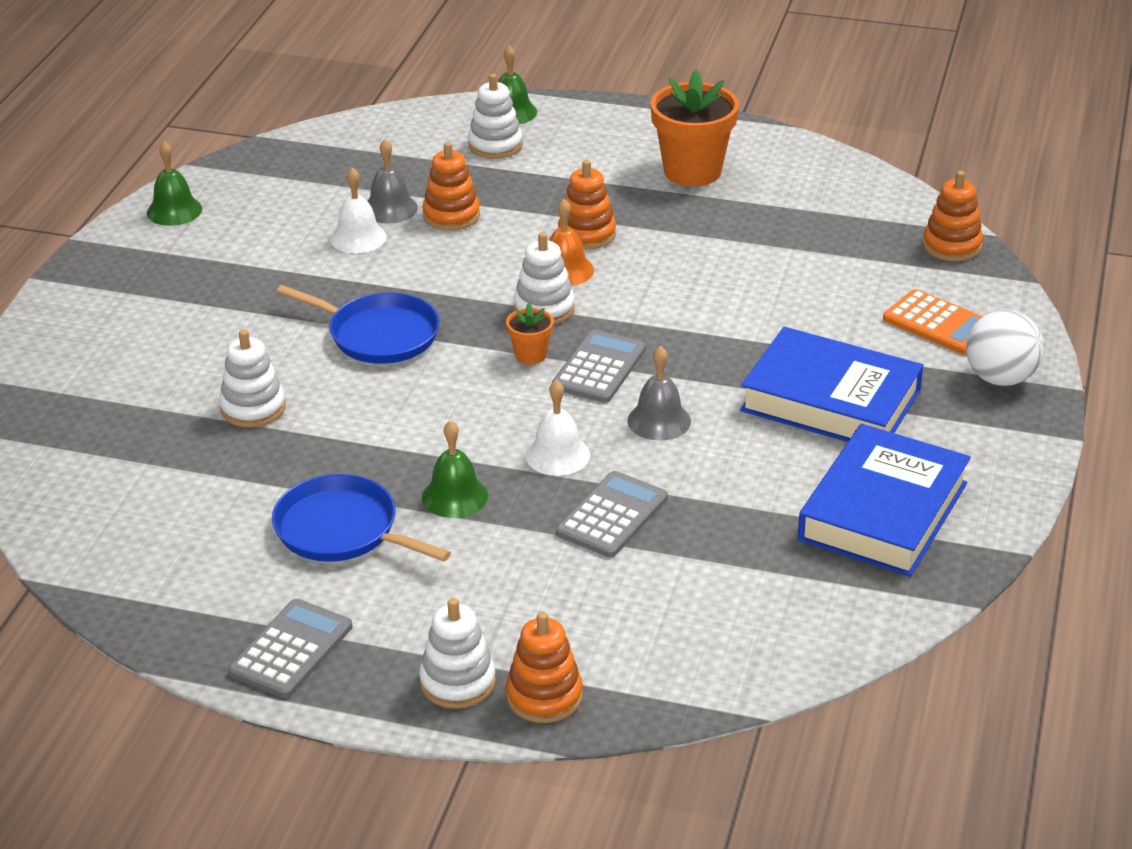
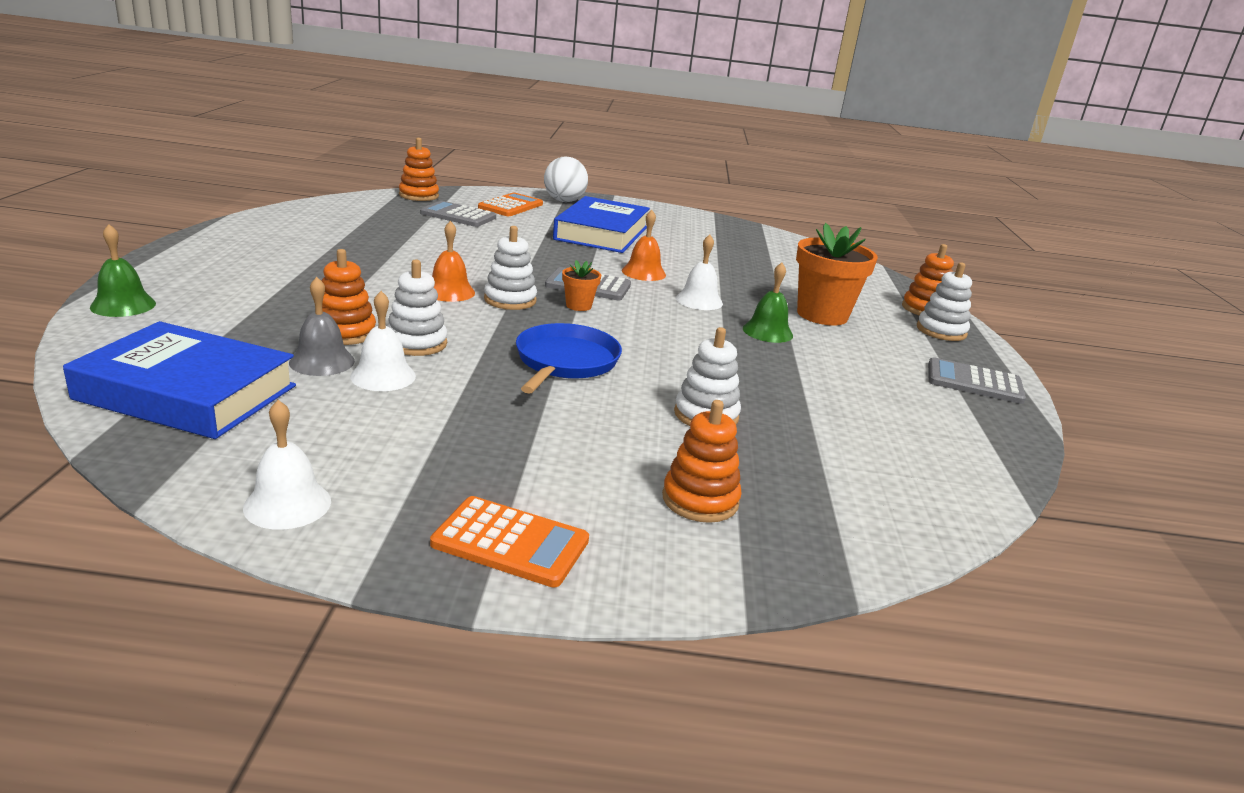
camera: 105 degrees left, 10 degrees down
green bell [147,141,202,226] -> white bell [243,400,331,530]
blue pan [272,474,451,562] -> none
white stacking toy [468,74,523,159] -> white stacking toy moved to [388,259,447,356]
grey calculator [556,471,668,558] -> grey calculator moved to [420,201,496,227]
orange stacking toy [558,160,616,250] -> orange stacking toy moved to [662,400,742,523]
grey bell [627,346,691,441] -> orange bell [622,210,666,281]
orange flower pot [650,69,739,186] -> orange flower pot moved to [796,223,878,325]
blue book [798,424,971,577] -> blue book moved to [63,321,296,439]
none -> orange calculator [430,496,589,588]

